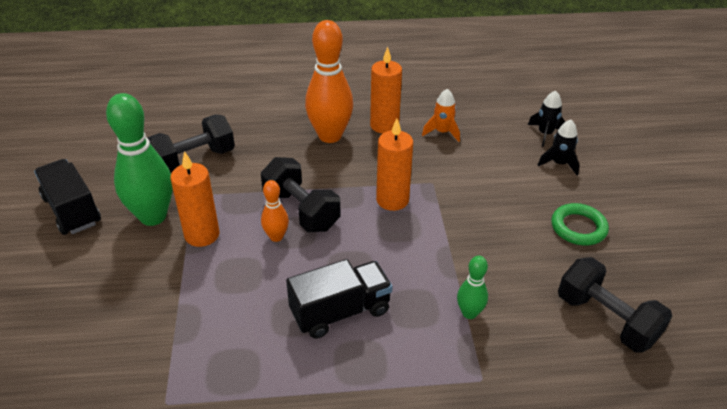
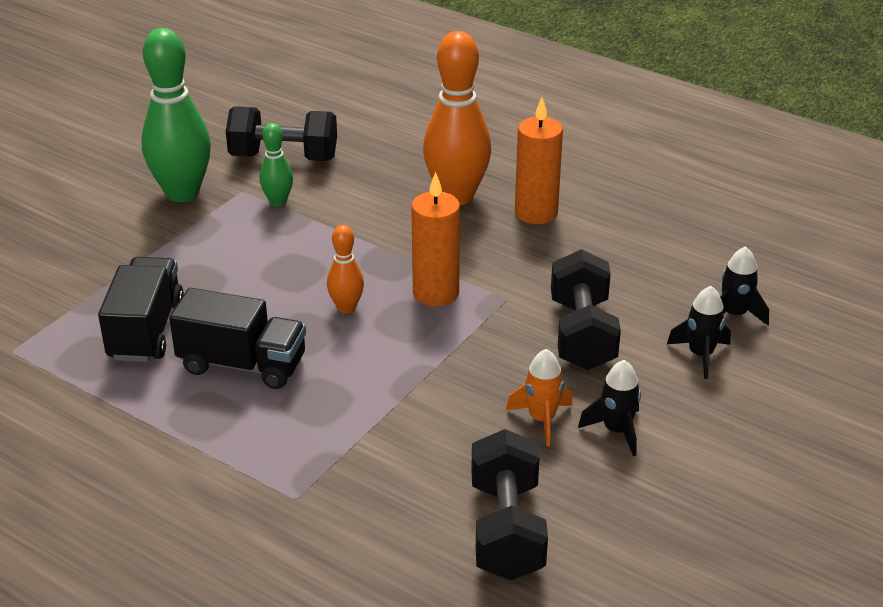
camera: 40 degrees right, 5 degrees down
black truck [34,159,101,235] -> black truck moved to [98,257,184,362]
orange candle [170,151,220,247] -> none
black dumbbell [261,157,341,232] -> black dumbbell moved to [551,249,621,370]
orange bowling pin [261,180,289,242] -> orange bowling pin moved to [327,225,364,314]
orange rocket [422,89,460,142] -> orange rocket moved to [506,349,573,446]
green bowling pin [457,256,488,319] -> green bowling pin moved to [259,123,293,207]
green ring [551,203,609,245] -> black rocket [578,360,641,456]

